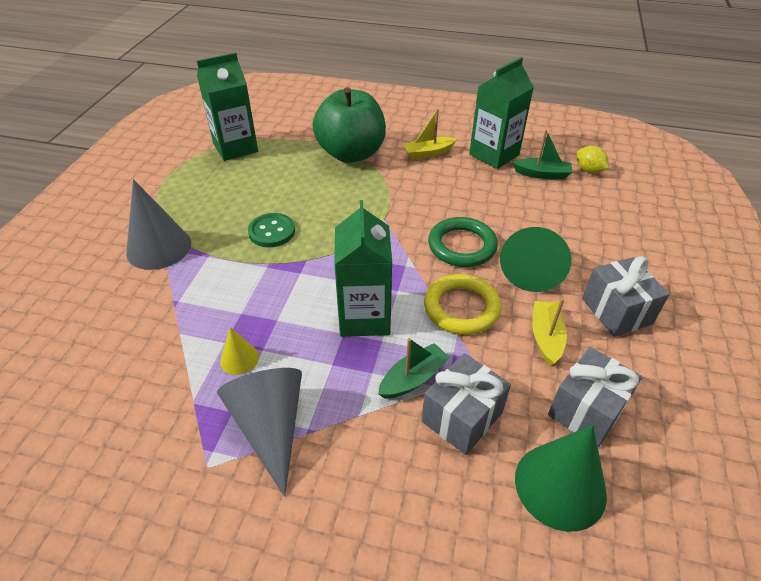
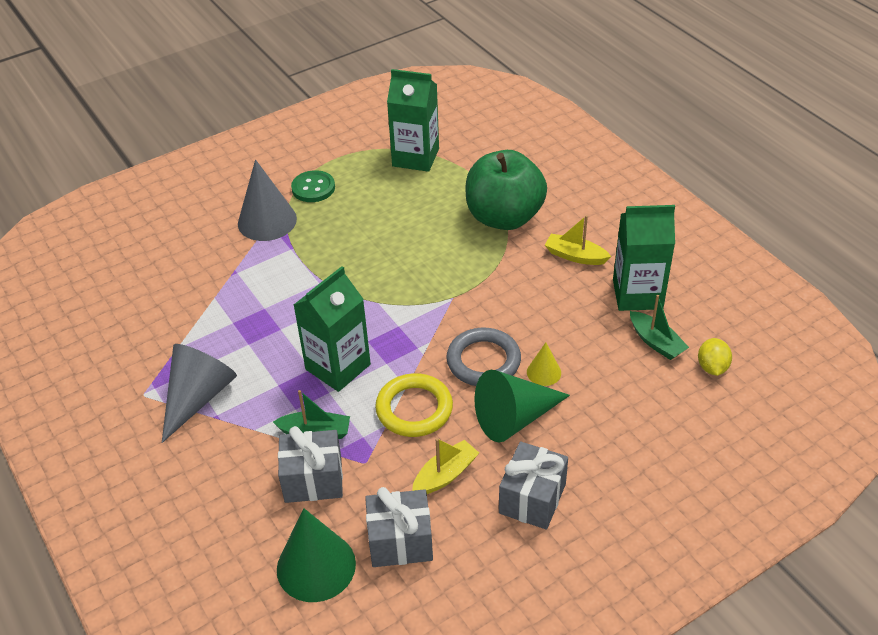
camera: 45 degrees right, 0 degrees up
yellow cone [220,327,259,375] -> yellow cone moved to [527,343,561,386]
green button [248,213,295,247] -> green button moved to [291,170,335,202]
green ring [428,217,498,267] -> grey ring [446,328,521,386]

